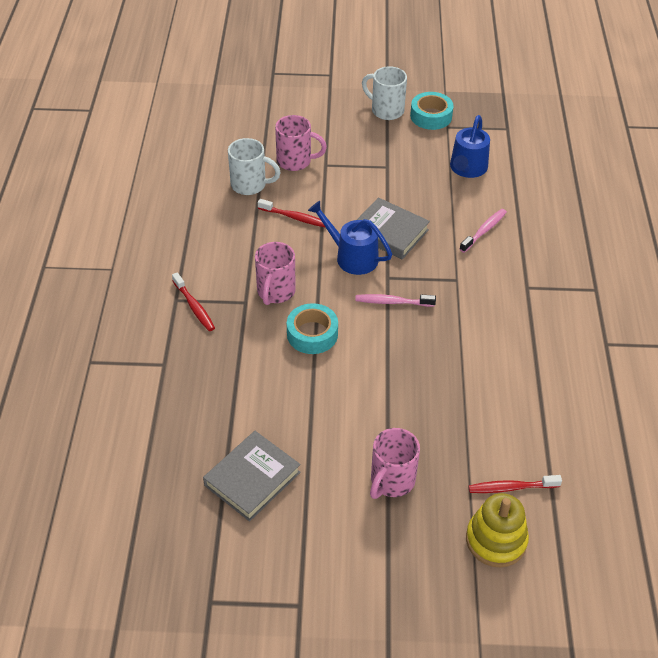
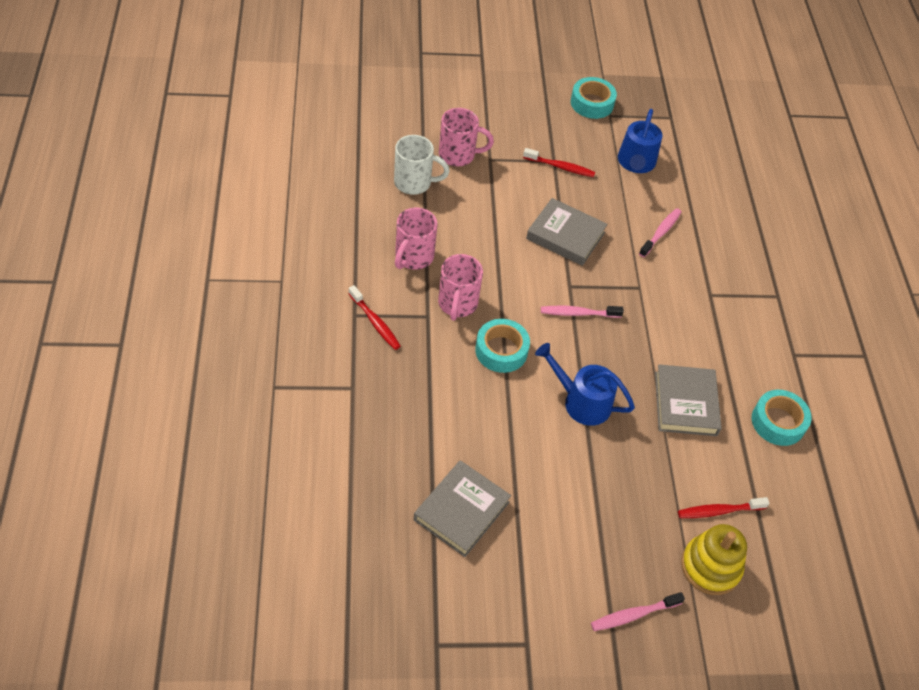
camera: 10 degrees left, 5 degrees up
red toothbrush [258,199,325,227] -> red toothbrush moved to [523,148,595,177]
blue watering can [308,201,392,275] -> blue watering can moved to [535,343,635,426]
white mug [362,66,407,120] -> none
pink mug [370,428,420,499] -> pink mug moved to [395,208,437,270]
none -> pink toothbrush [591,592,685,631]
none -> grey book [655,364,722,436]
none -> turquoise tape [752,390,812,446]

